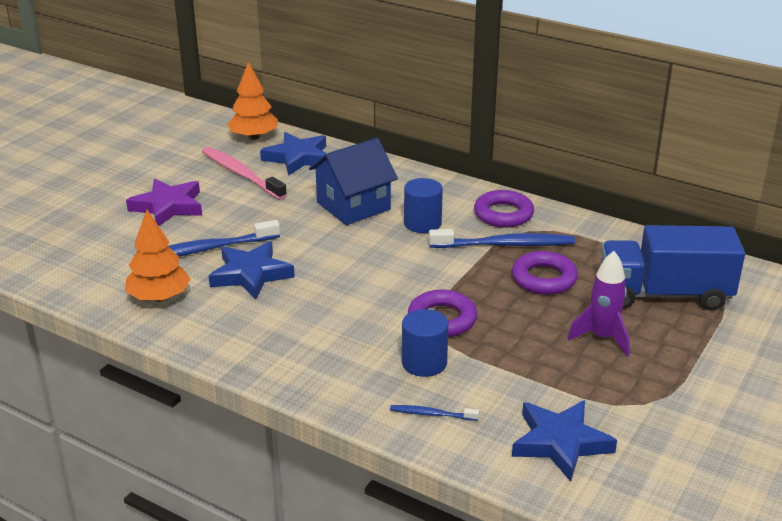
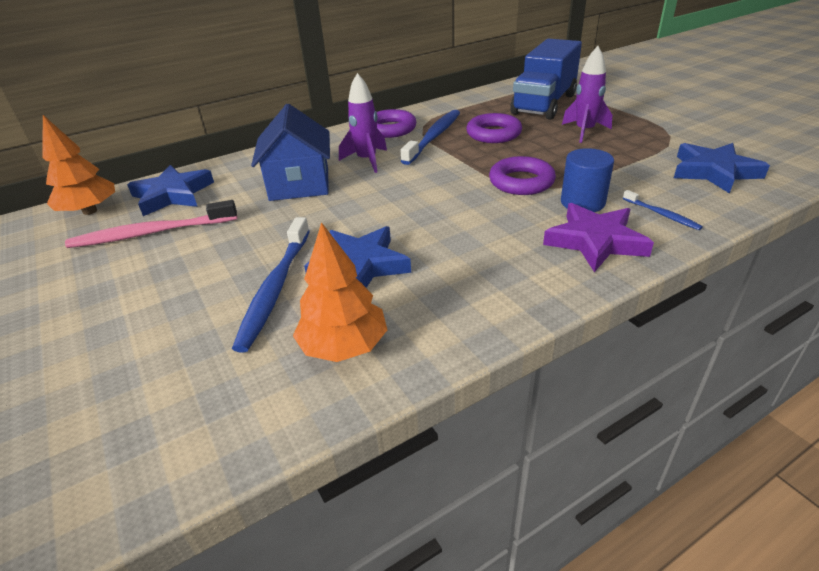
camera: 60 degrees left, 5 degrees up
purple star [126,179,202,226] -> purple star moved to [543,203,654,272]
blue toothbrush [390,405,479,421] -> blue toothbrush turned 75 degrees counterclockwise [623,190,703,230]
blue cylinder [404,178,443,233] -> purple rocket [339,73,387,173]

